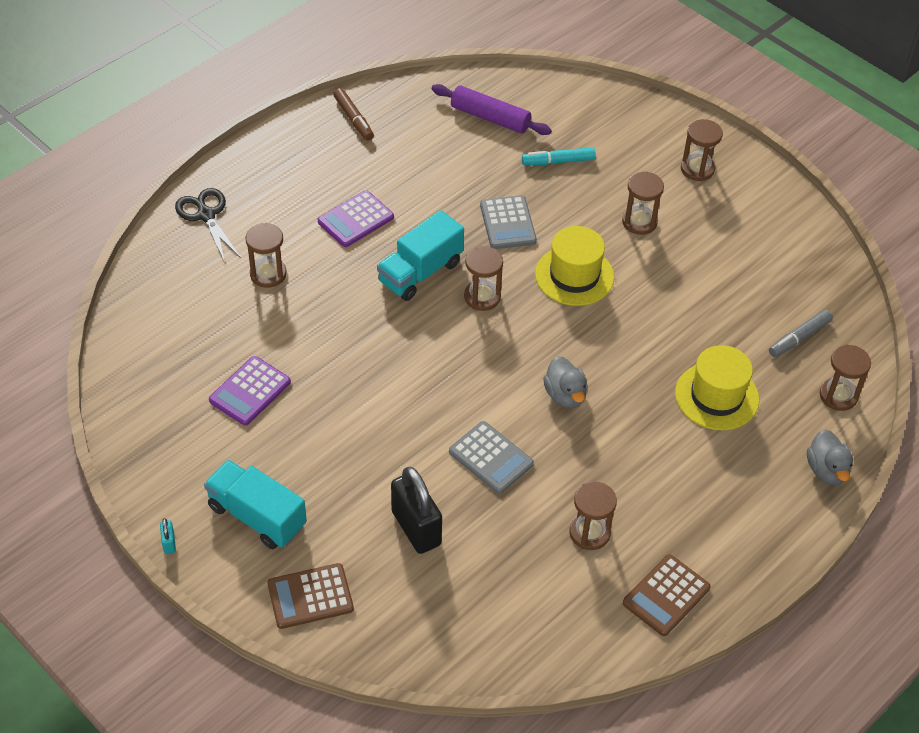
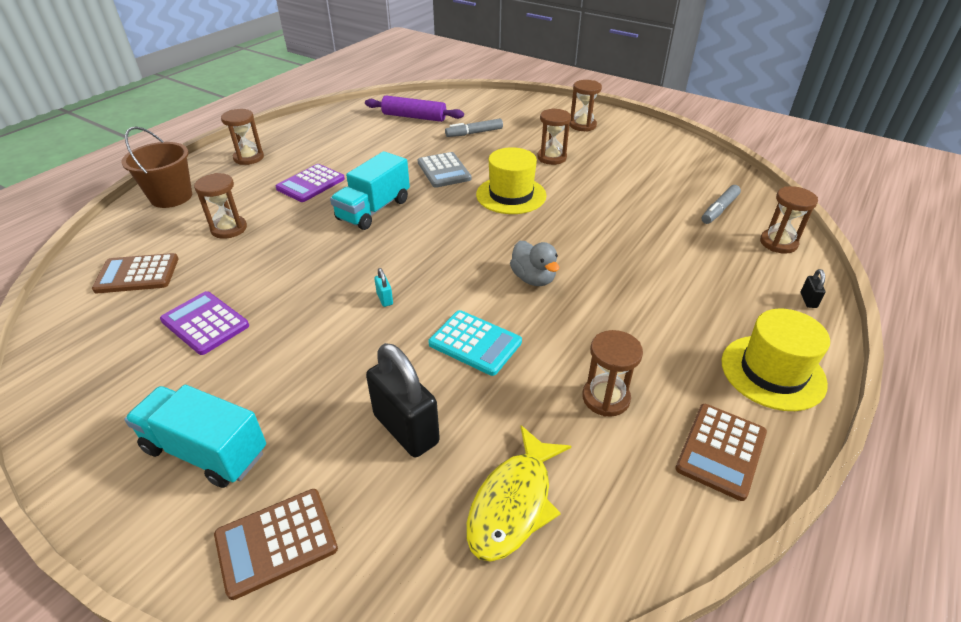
camera: 10 degrees left, 10 degrees down
turquoise padlock [160,518,176,554] -> turquoise padlock moved to [374,268,393,307]
black scissors [175,188,241,262] -> brown bucket [122,126,192,208]
purple calculator [209,356,291,426] -> purple calculator turned 105 degrees clockwise [160,291,249,355]
brown marker [333,88,374,140] -> none
grey calculator [449,421,534,494] -> turquoise calculator [428,310,522,376]
brown hourglass [464,246,503,311] -> brown hourglass moved to [221,109,264,165]
turquoise marker [522,147,596,165] -> grey marker [445,119,503,137]
yellow hat [675,345,759,430] -> yellow hat moved to [721,308,830,411]
grey duck [807,429,853,485] -> black padlock [801,269,826,308]
none -> brown calculator [92,253,178,293]
none -> yellow fish [466,425,571,562]

